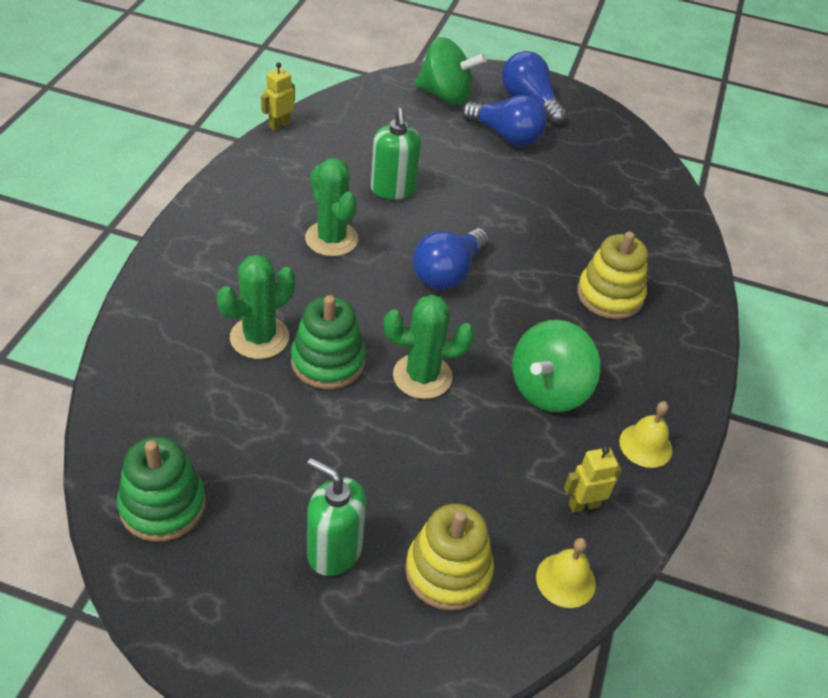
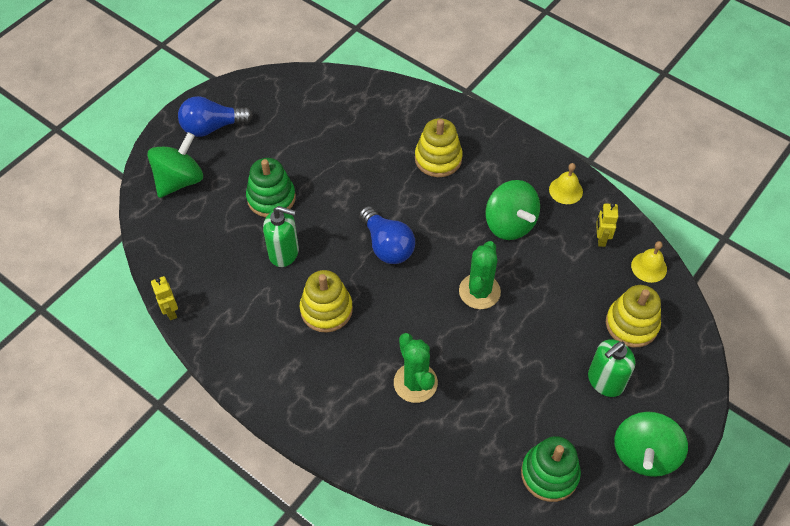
camera: 65 degrees left, 10 degrees up
green stacking toy [291,295,366,389] -> green stacking toy moved to [246,158,296,217]
green cactus [305,158,358,256] -> yellow stacking toy [300,270,353,332]
blue light bulb [462,95,547,146] -> none
none -> green spinning top [614,412,688,477]

